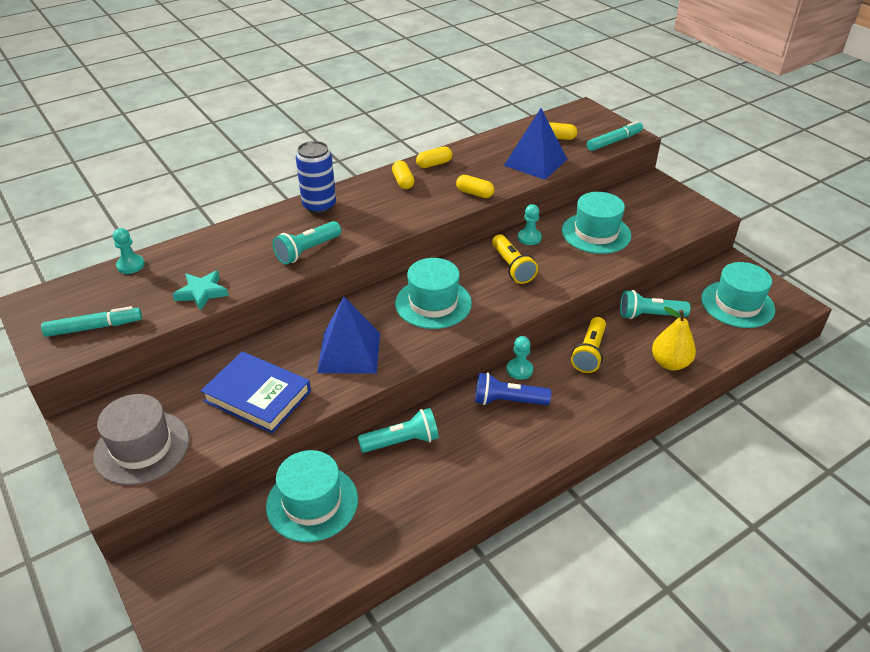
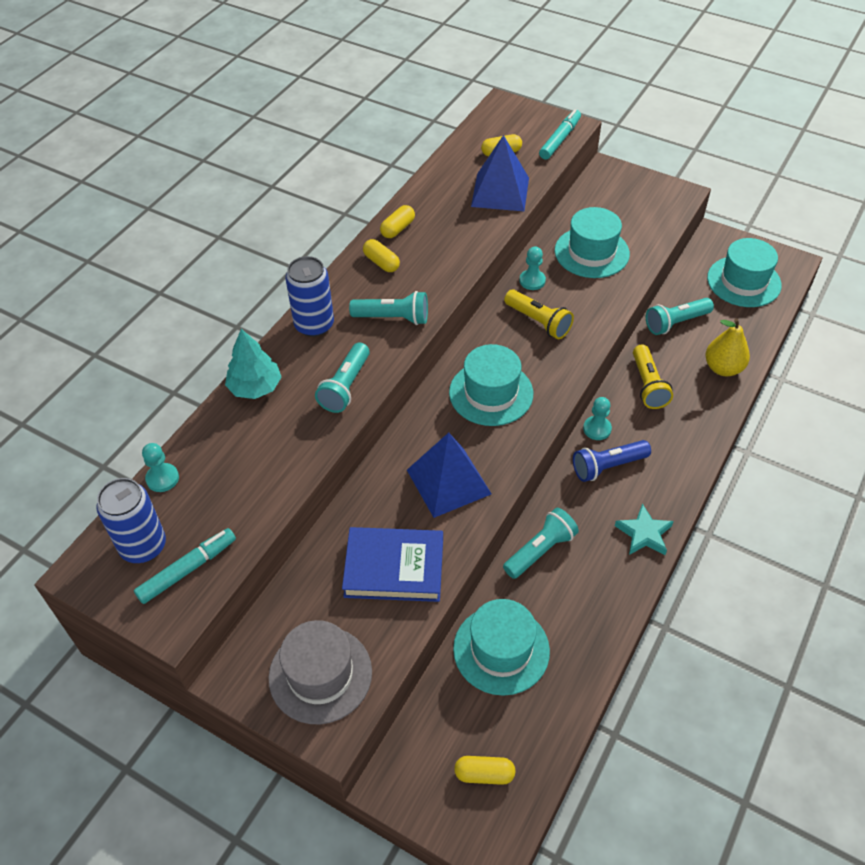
camera: 25 degrees left, 10 degrees up
turquoise star [172,271,229,311] -> turquoise star moved to [615,504,674,555]
yellow capsule [456,175,494,198] -> yellow capsule moved to [454,756,516,785]
none -> blue can [96,478,166,563]
none -> turquoise tree [225,329,281,399]
none -> turquoise flashlight [349,291,428,325]

